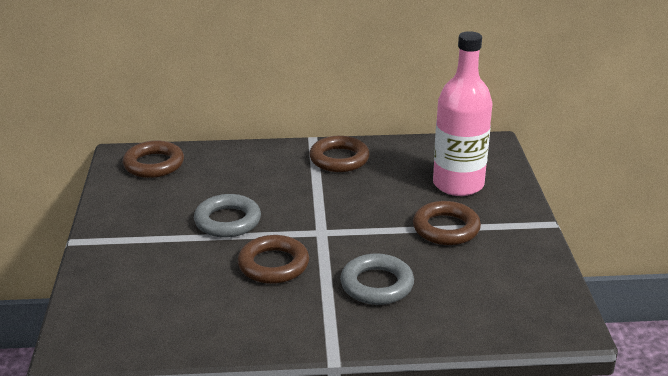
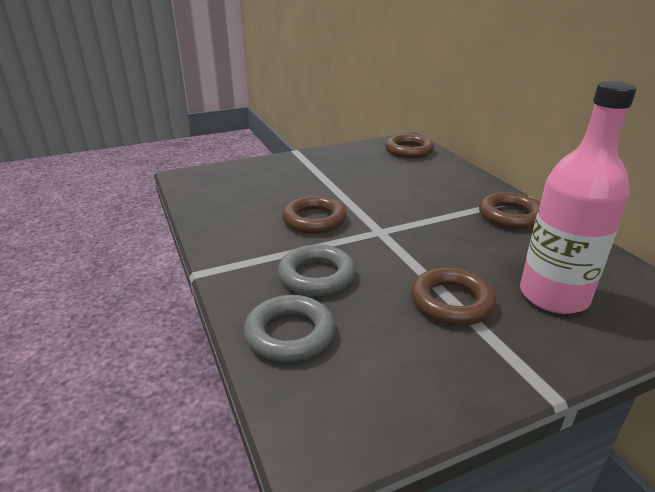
camera: 70 degrees right, 0 degrees up
grey ring [194,194,261,238] -> grey ring moved to [244,295,335,362]

